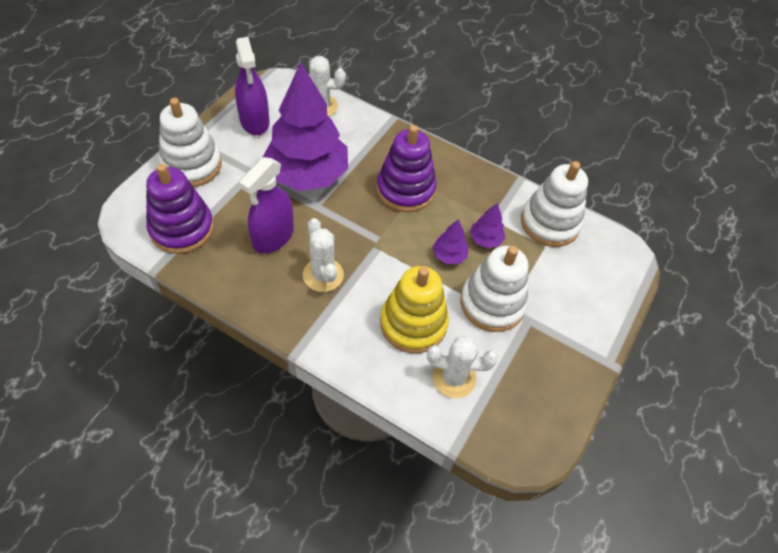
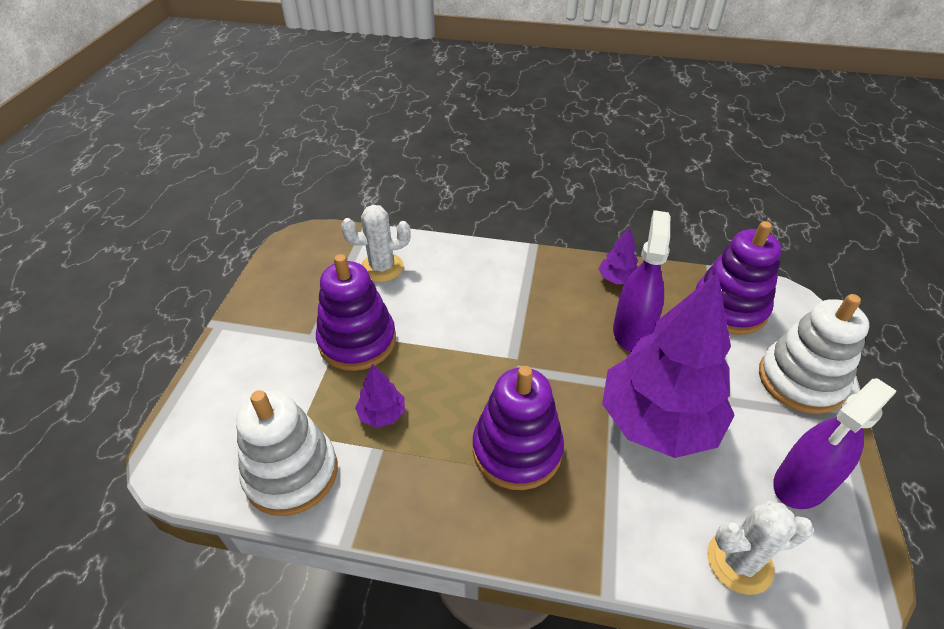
camera: 165 degrees right, 10 degrees down
purple spray bottle [235,37,270,135] -> purple spray bottle turned 90 degrees counterclockwise [773,378,896,509]
white cactus [303,218,344,292] -> none
yellow stacking toy [380,266,449,353] -> none
purple tree [433,219,469,264] -> purple tree moved to [598,227,638,284]
white stacking toy [460,246,528,332] -> purple stacking toy [316,254,396,371]

